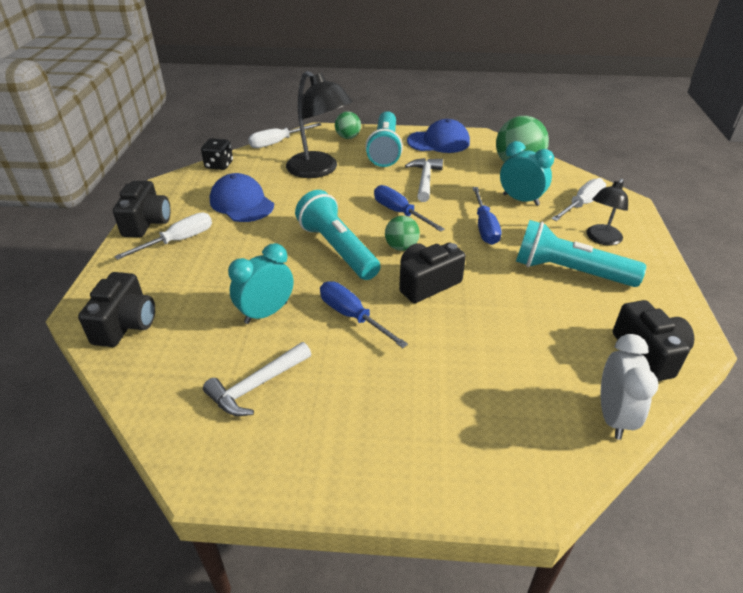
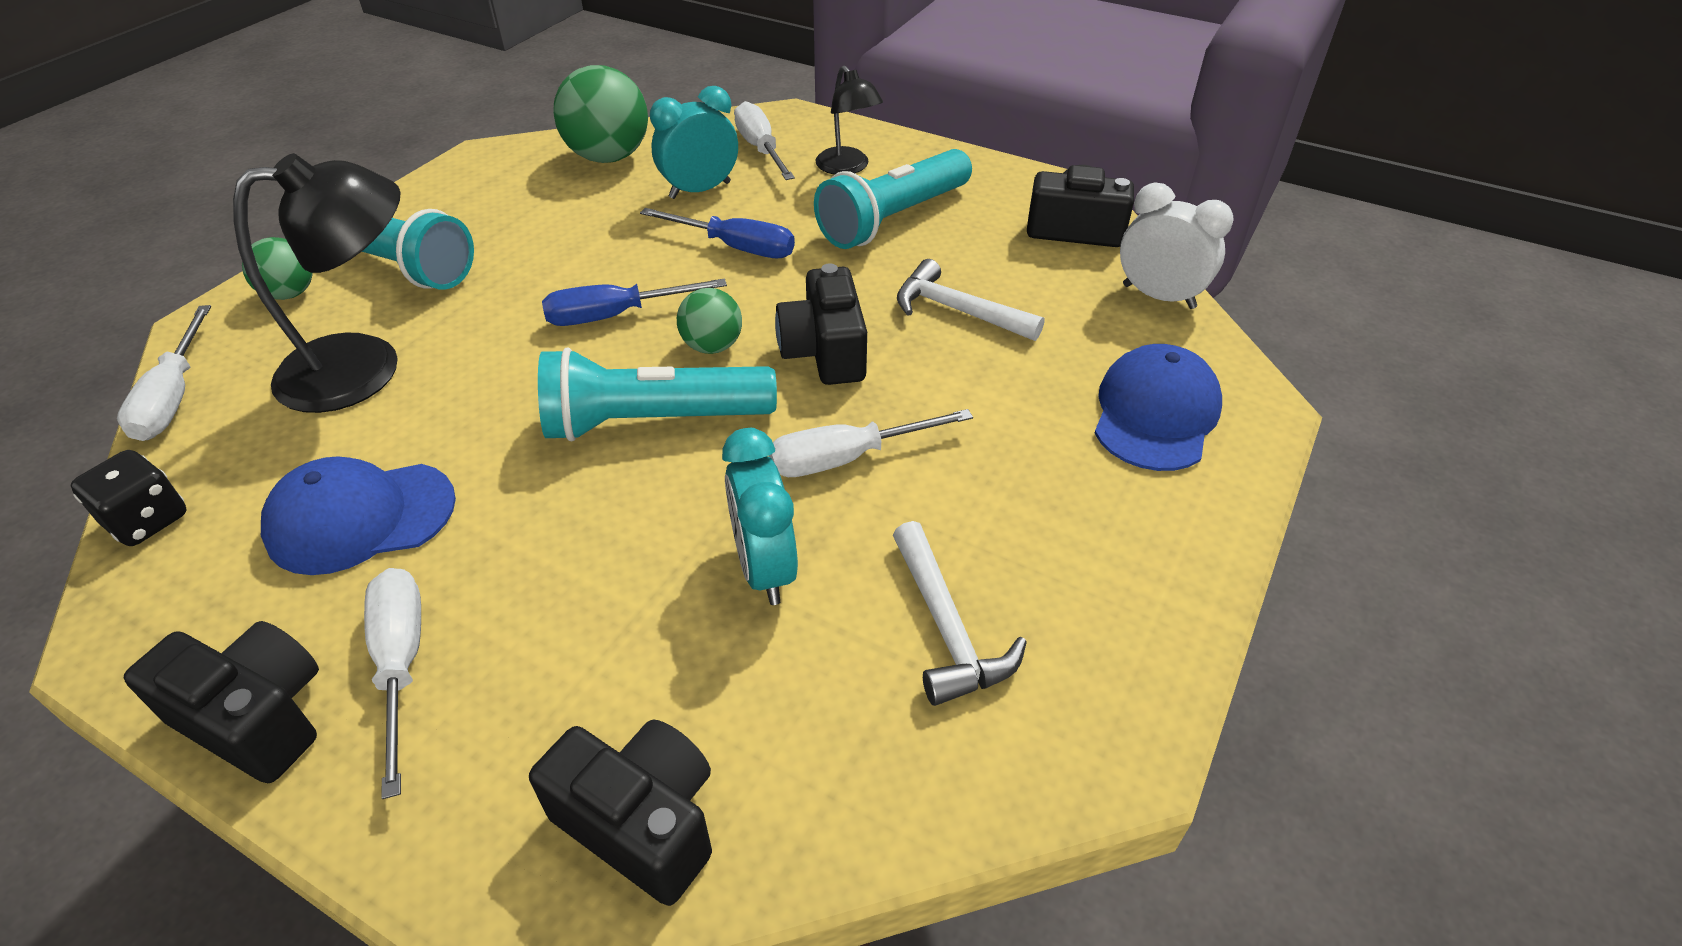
camera: 65 degrees left, 5 degrees up
blue screwdriver [320,281,408,348] -> white screwdriver [769,409,973,477]
white hammer [405,158,443,202] -> white hammer moved to [897,259,1045,341]
blue cap [407,119,470,153] -> blue cap moved to [1095,344,1222,471]

